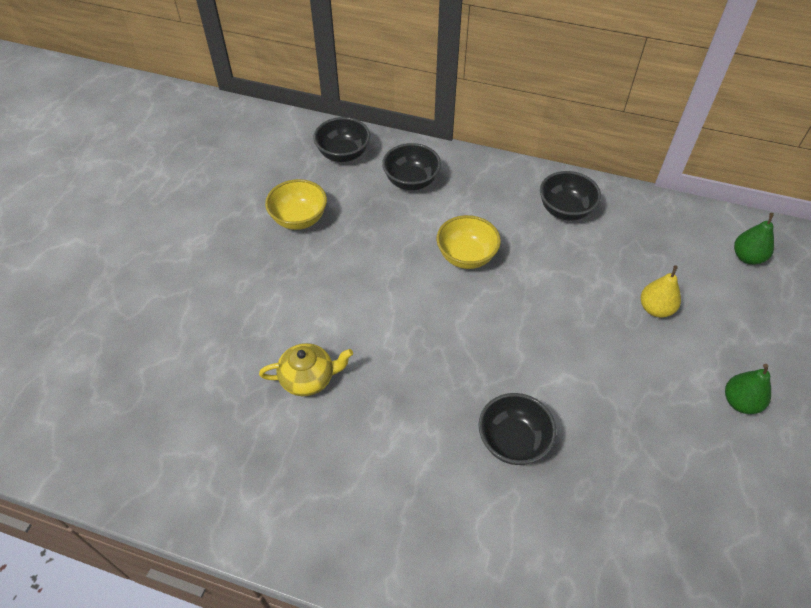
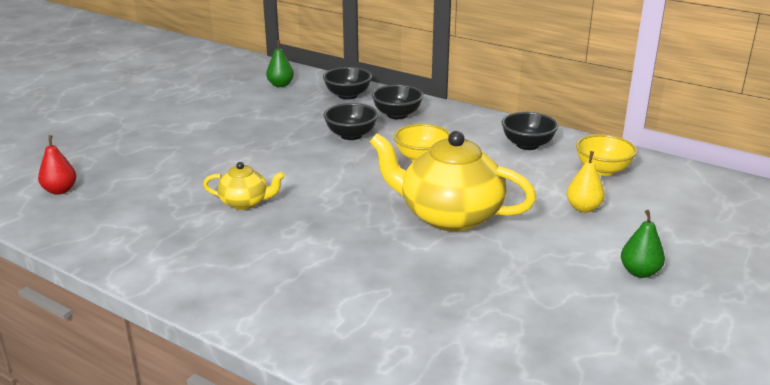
camera: 15 degrees right, 25 degrees down
yellow bowl [265,179,327,230] -> yellow bowl moved to [576,134,637,176]
black bowl [478,393,557,465] -> black bowl moved to [323,103,378,140]
green pear [734,213,774,265] -> green pear moved to [266,40,294,87]
none -> red pear [38,135,76,195]
none -> yellow teapot [370,131,536,232]

